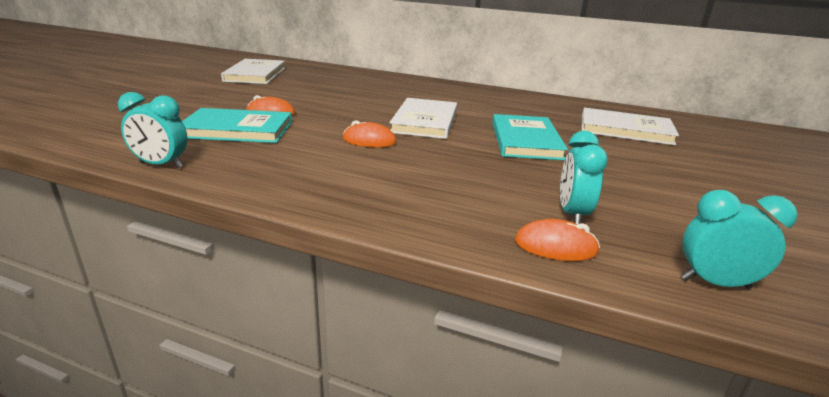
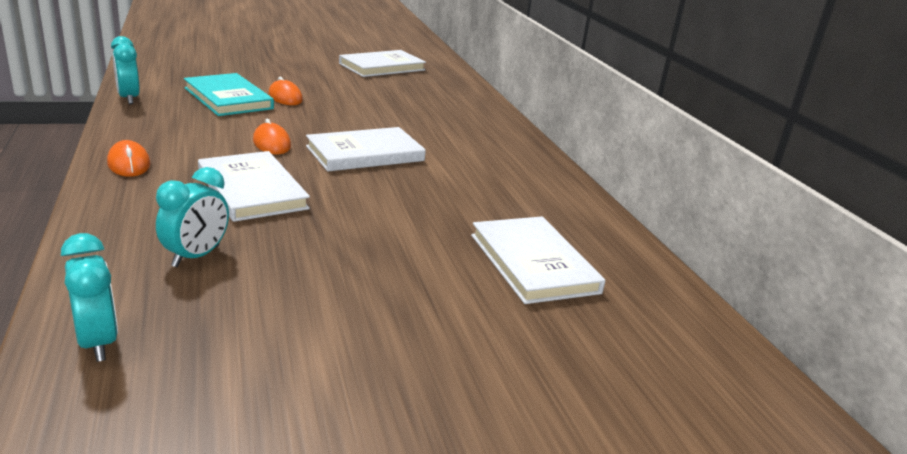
camera: 50 degrees right, 0 degrees up
turquoise book [492,114,568,160] -> none
orange mouse [515,219,600,261] -> orange mouse moved to [107,140,150,177]
turquoise clock [560,131,608,224] -> turquoise clock turned 150 degrees clockwise [156,167,229,267]
none -> white book [198,151,310,222]

